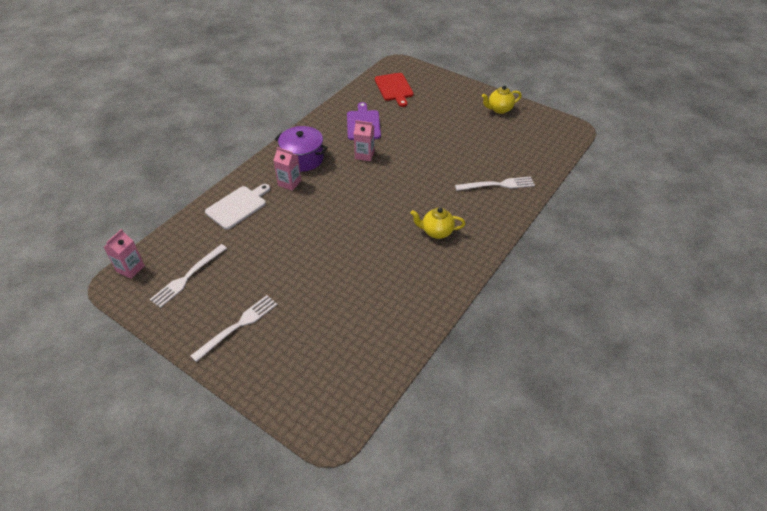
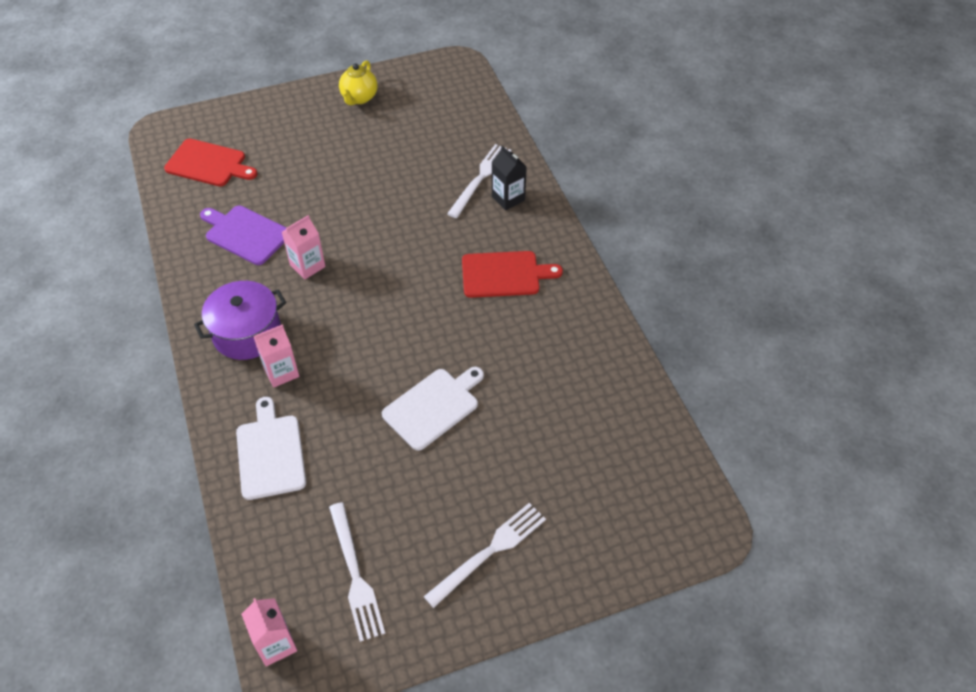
camera: 55 degrees left, 5 degrees up
white fork [191,295,277,362] -> white fork turned 60 degrees clockwise [424,503,546,608]
yellow teapot [411,207,465,239] -> red cutting board [462,251,563,298]
none -> white cutting board [382,367,484,451]
none -> black carton [492,146,527,210]

